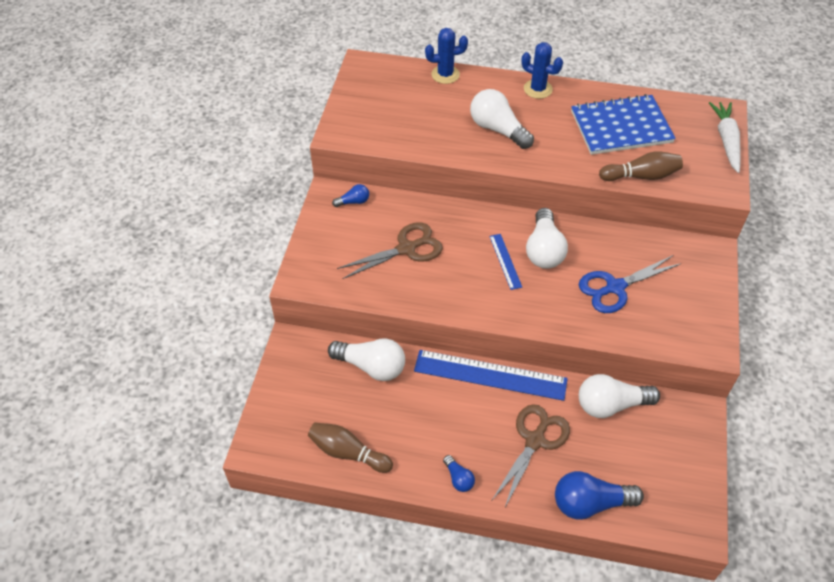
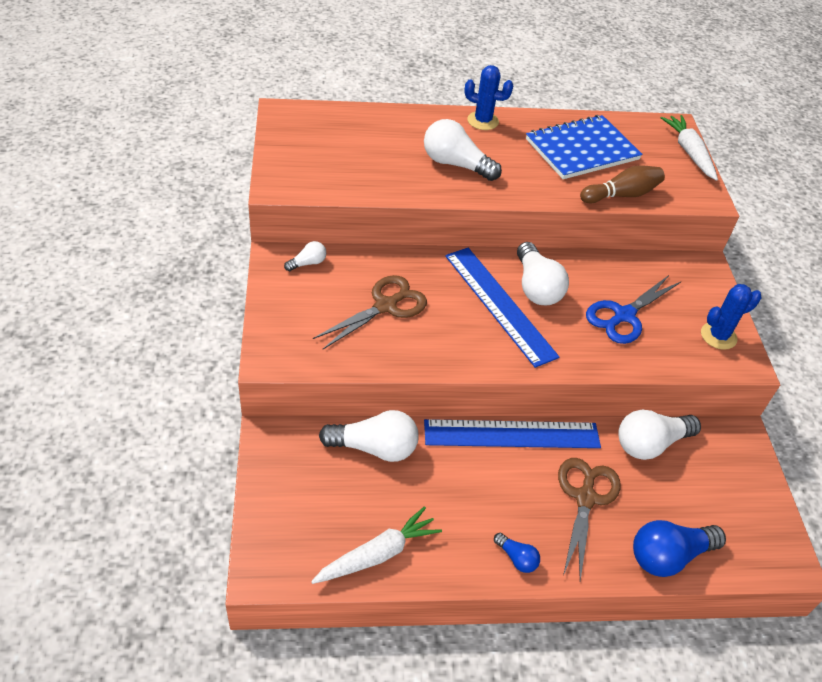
camera: 20 degrees left, 5 degrees down
brown bowling pin [308,422,393,473] -> white carrot [311,506,442,584]
blue light bulb [332,184,369,207] -> white light bulb [284,241,326,271]
blue cactus [425,28,468,84] -> blue cactus moved to [701,284,761,350]
blue ruler [489,234,522,290] -> blue ruler [445,248,559,368], size x2.08

